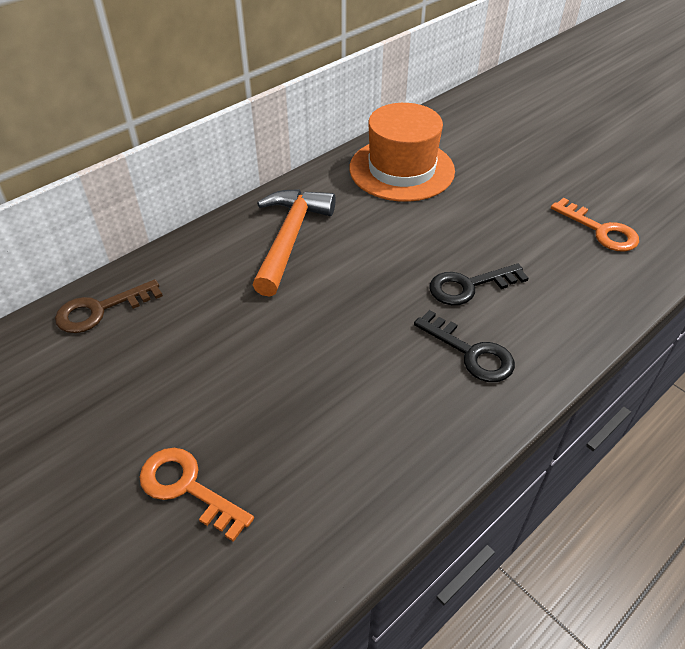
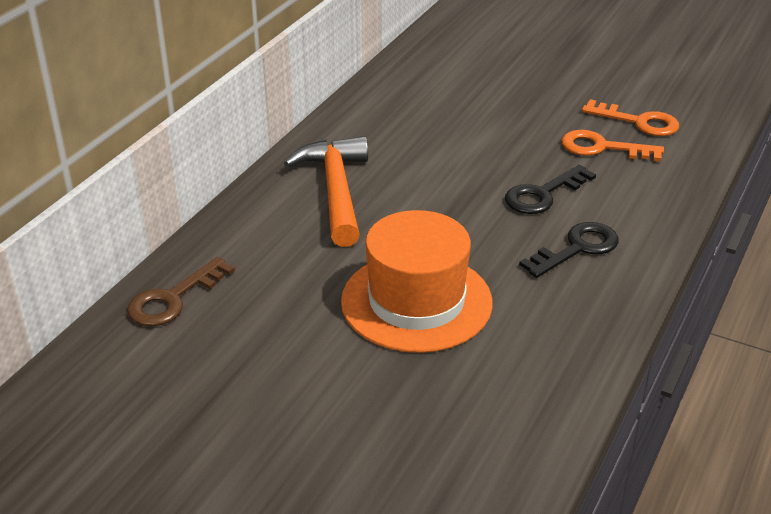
camera: 20 degrees left, 10 degrees down
orange key [139,448,254,542] -> orange key moved to [561,130,664,162]
orange hat [349,103,455,202] -> orange hat moved to [341,210,493,353]
black key [414,310,515,382] -> black key turned 60 degrees counterclockwise [519,222,619,278]

